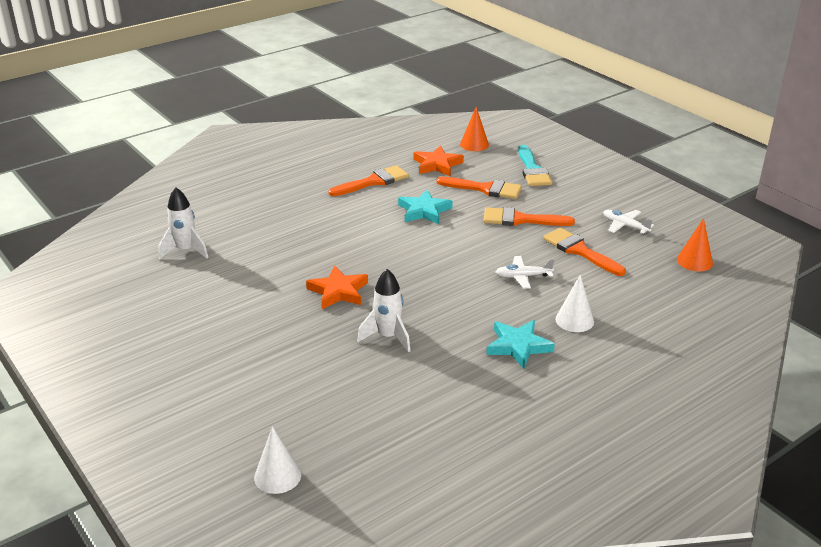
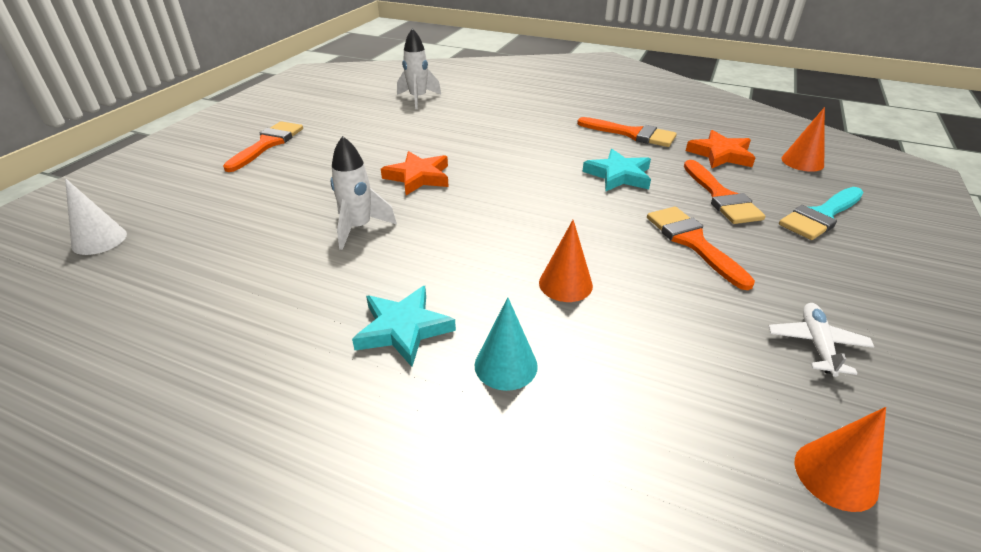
camera: 60 degrees right, 5 degrees up
white plane [495,256,555,289] -> orange cone [539,220,593,302]
orange brush [543,228,626,276] -> orange brush moved to [223,121,303,172]
white cone [555,275,594,332] -> turquoise cone [475,297,538,391]

